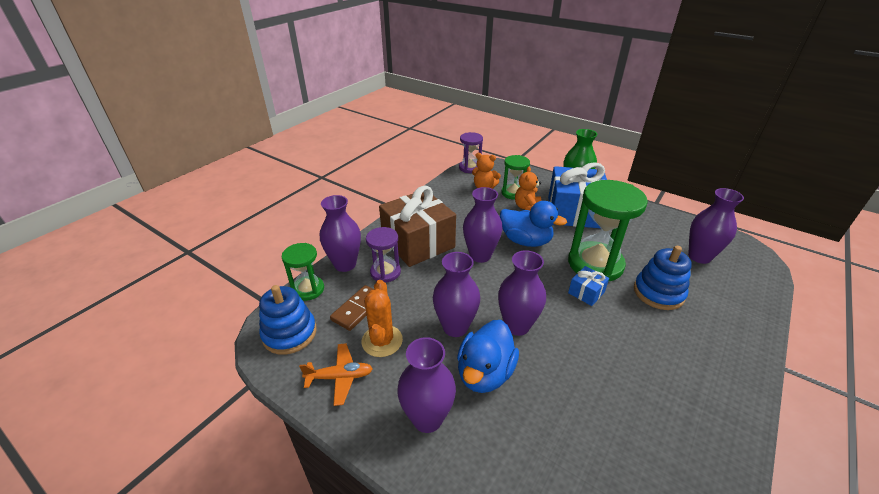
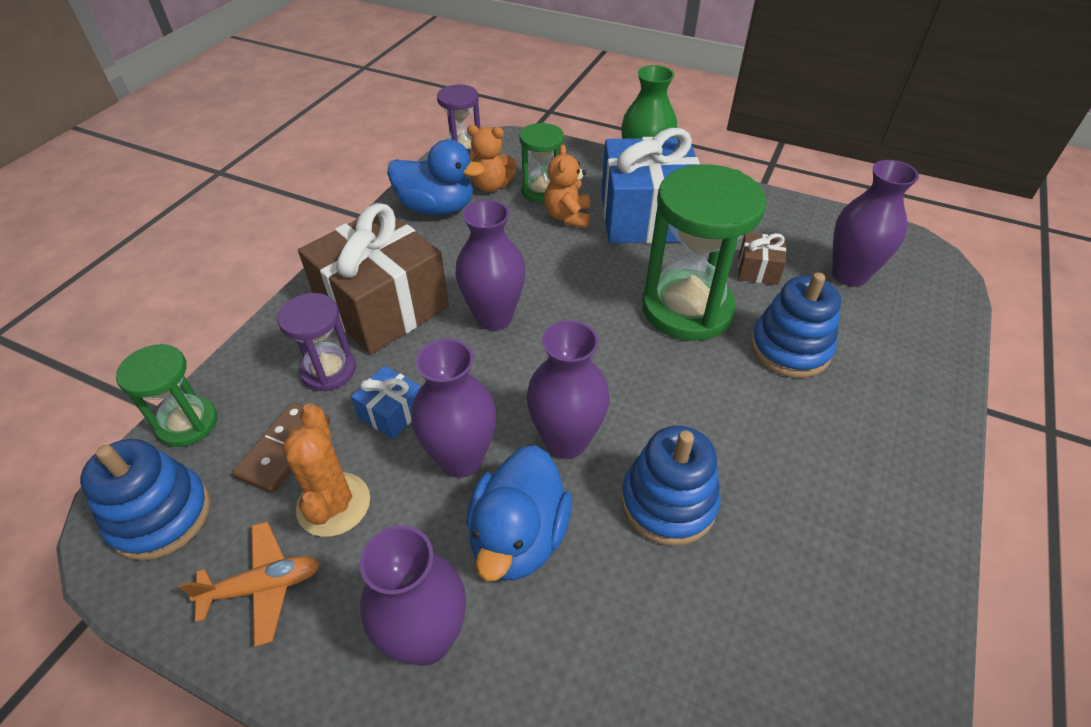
camera: 10 degrees left, 10 degrees up
purple vase [320,195,361,272] -> none
blue duck [500,201,567,247] -> blue duck moved to [387,139,485,215]
blue gift [568,266,609,306] -> blue gift moved to [351,366,420,439]
none -> blue stacking toy [621,426,721,546]
none -> brown gift [738,233,786,285]

